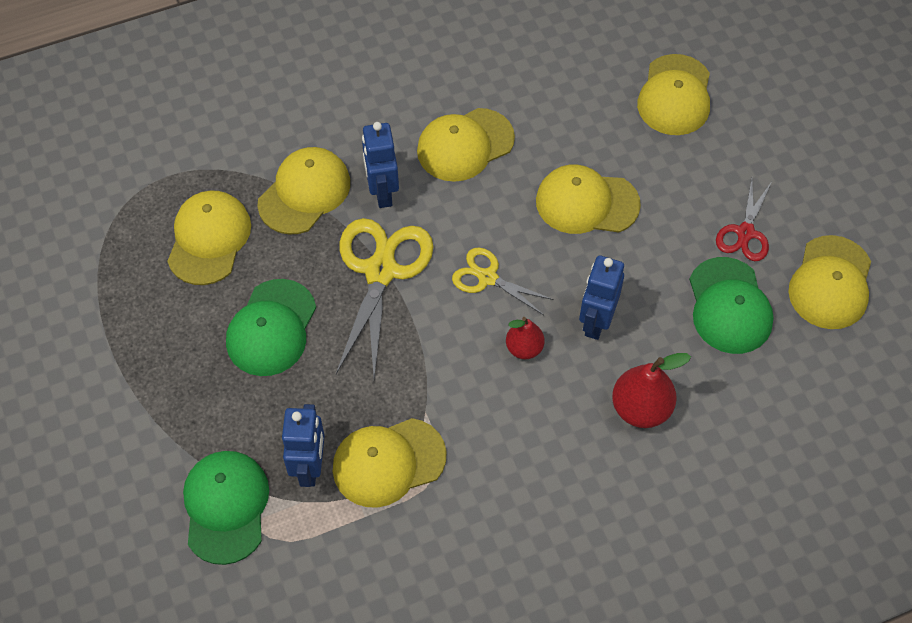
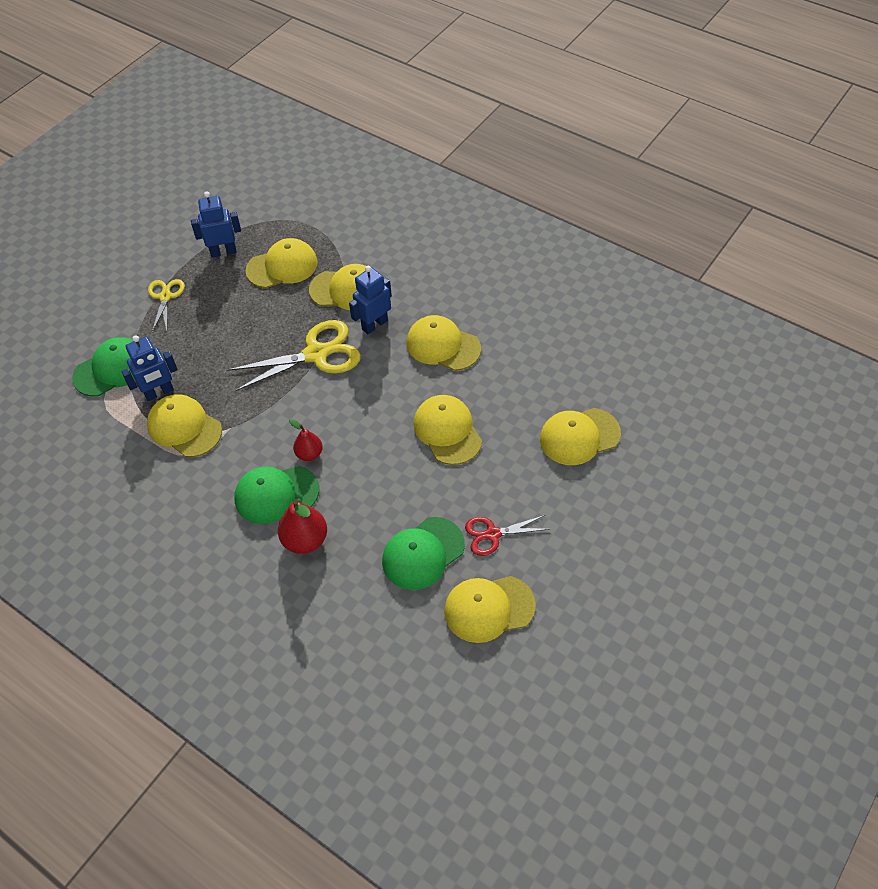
camera: 60 degrees right, 5 degrees down
green cap [226,279,316,376] -> green cap moved to [234,466,319,524]
yellow scissors [452,247,554,315] -> yellow scissors moved to [148,279,185,332]
blue robot [579,255,624,340] -> blue robot moved to [191,192,241,257]

